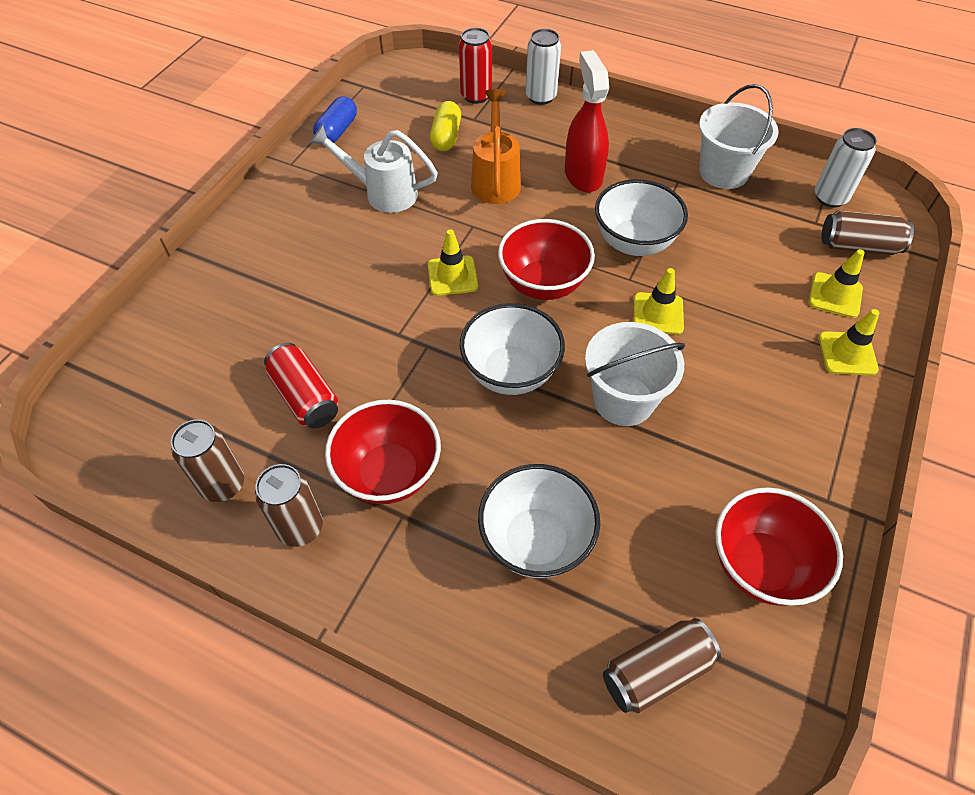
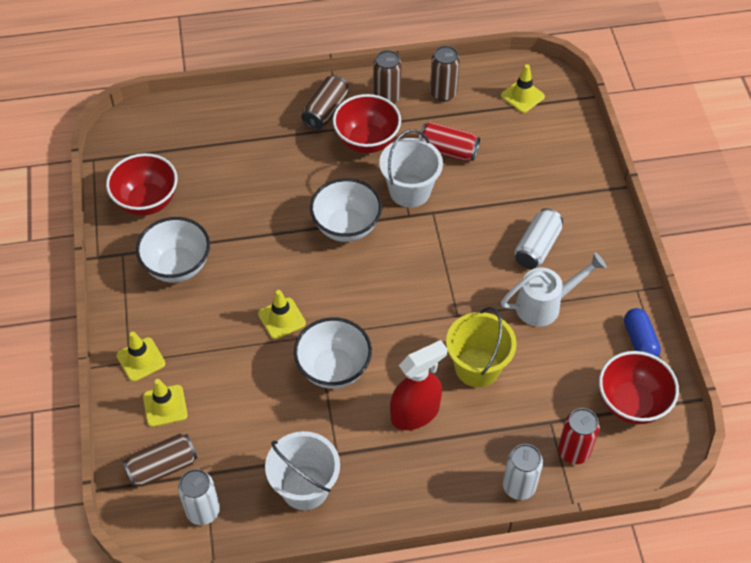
camera: 145 degrees right, 0 degrees up
yellow traffic cone [428,229,478,296] -> yellow traffic cone moved to [501,64,545,113]
yellow capsule [430,101,461,151] -> none
orange watering can [471,89,521,204] -> yellow bucket [446,307,517,387]
white bowl [478,464,600,578] -> white bowl moved to [136,217,210,283]
red bowl [498,219,595,300] -> red bowl moved to [599,351,679,424]
red spray bottle [565,50,609,192] -> red spray bottle turned 75 degrees counterclockwise [390,340,448,430]
white bucket [585,322,685,426] -> white bucket moved to [379,129,443,208]
brown can [603,618,721,714] -> brown can moved to [302,75,349,130]
none -> white can [515,208,563,269]

